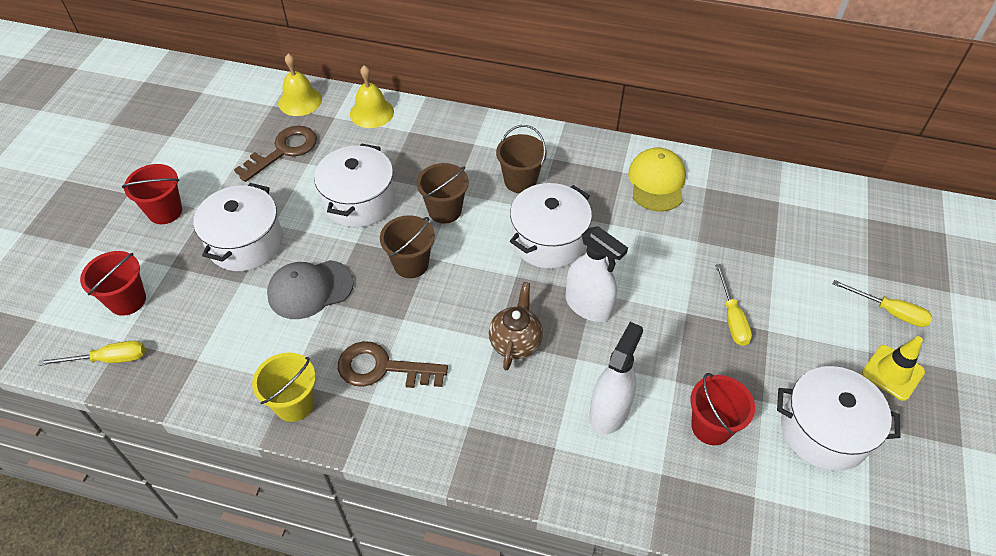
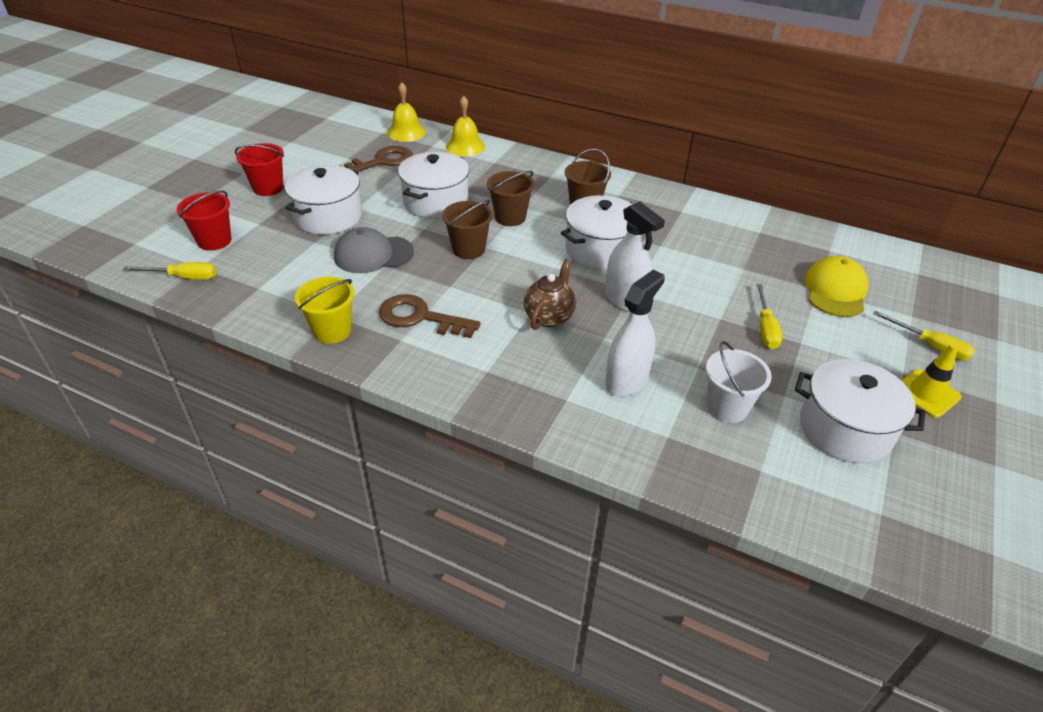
camera: 10 degrees right, 10 degrees down
yellow cap [628,148,686,212] -> yellow cap moved to [804,256,869,317]
red bucket [690,373,755,445] -> white bucket [706,341,772,423]

